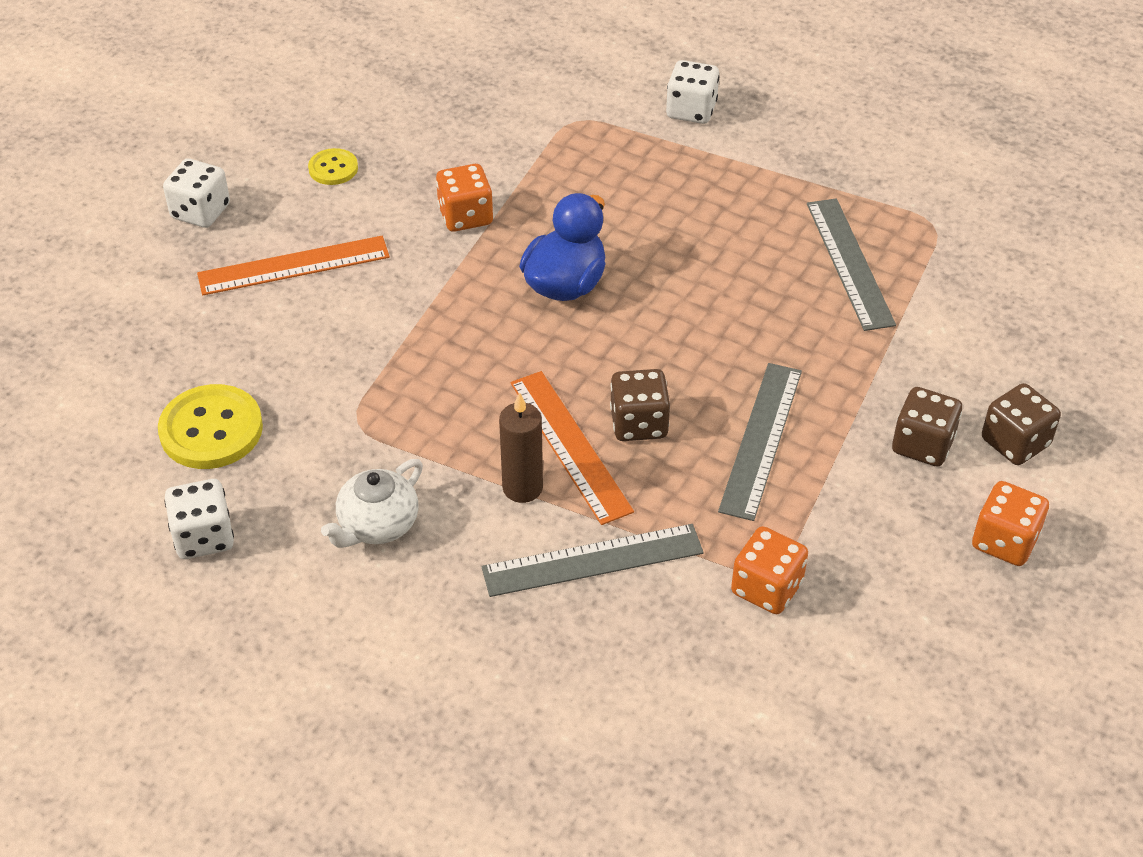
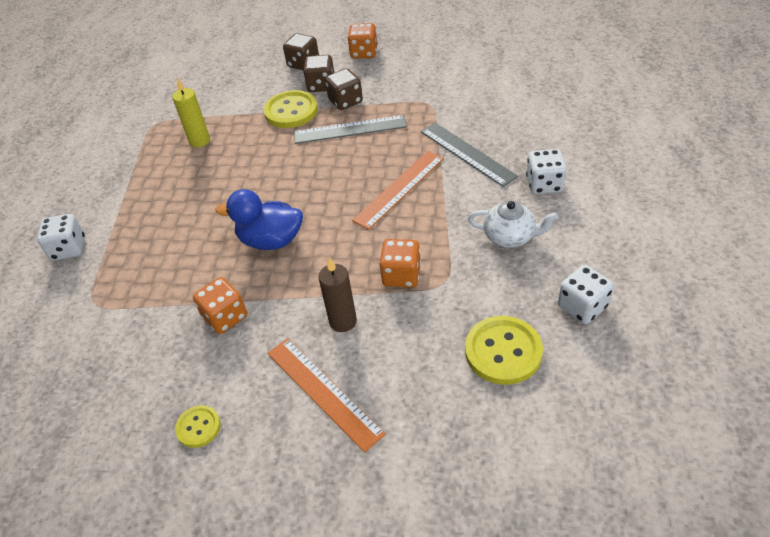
camera: 110 degrees left, 0 degrees up
white dice [163,158,230,228] -> white dice moved to [526,149,567,194]
brown candle [499,392,543,503] -> brown candle moved to [318,257,357,332]
brown dice [610,369,670,441] -> brown dice moved to [325,68,363,110]
orange dice [731,526,808,614] -> orange dice moved to [379,239,421,287]
grey ruler [807,198,896,331] -> yellow candle [172,78,210,148]
none -> yellow button [264,90,318,128]

